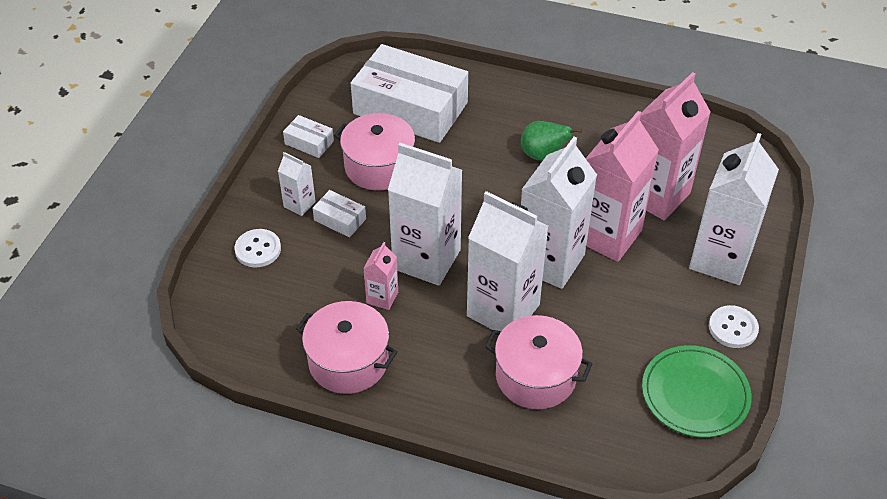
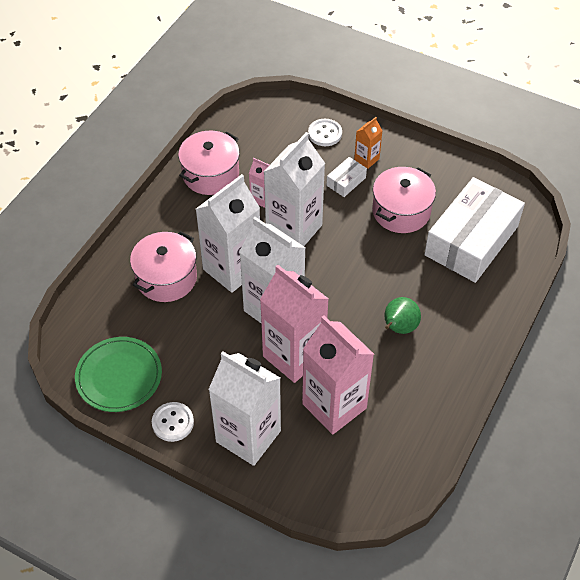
camera: 100 degrees right, 5 degrees up
white carton [278,152,316,216] -> orange carton [354,117,383,169]
white box [283,115,334,158] -> none

